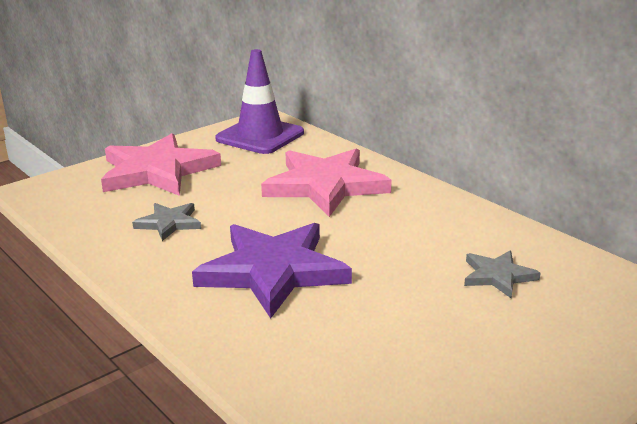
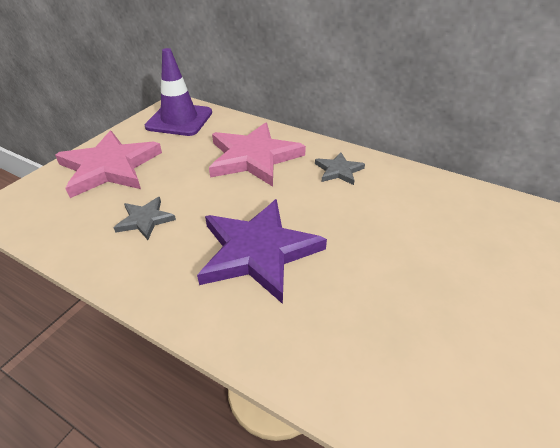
camera: 20 degrees left, 15 degrees up
grey star [464,251,540,298] -> grey star moved to [315,152,365,185]

